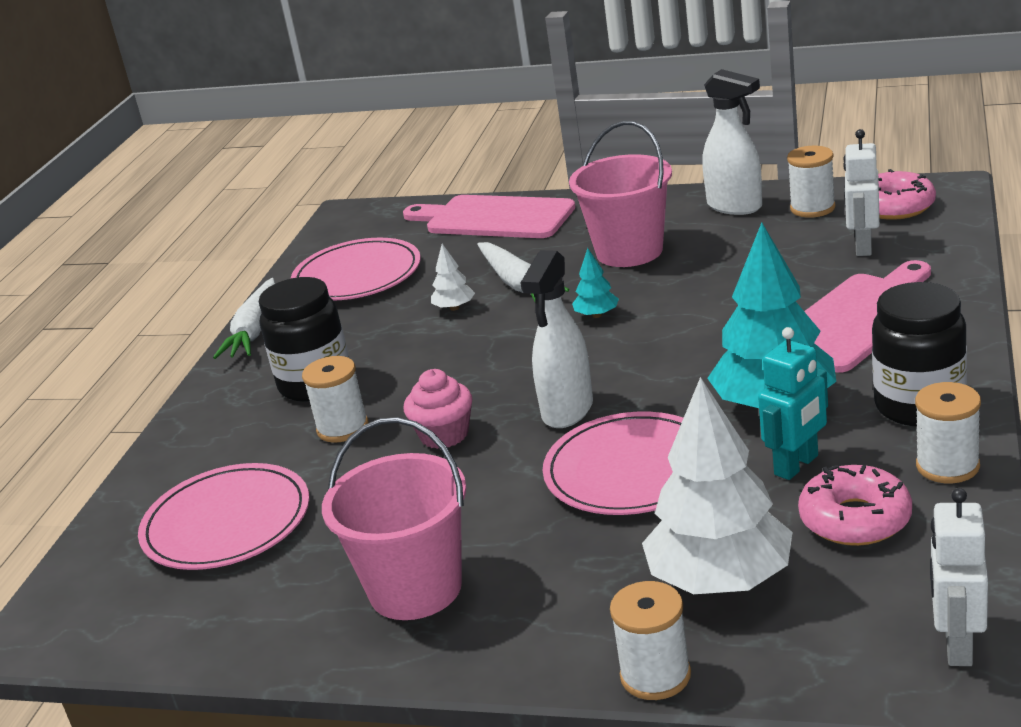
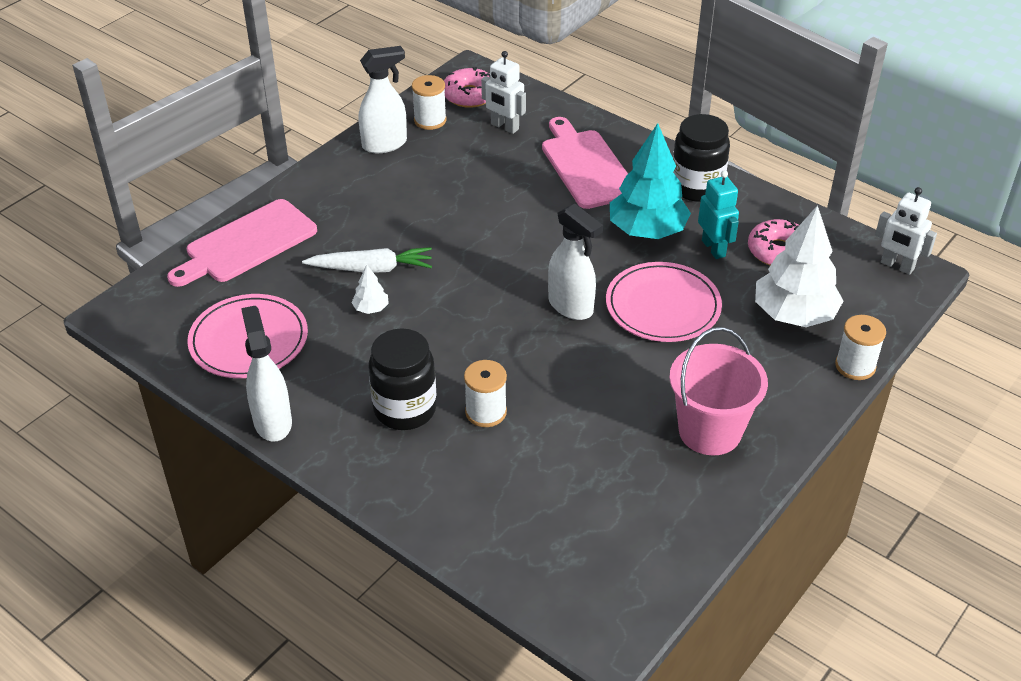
camera: 70 degrees left, 15 degrees up
pink plate [138,463,309,570] -> none
white carrot [213,278,275,359] -> white spray bottle [241,306,292,442]
pink cupcake [404,369,472,449] -> none
pink bucket [569,121,672,267] -> none
turquoise tree [572,248,619,318] -> none
white spool [915,382,981,483] -> none

